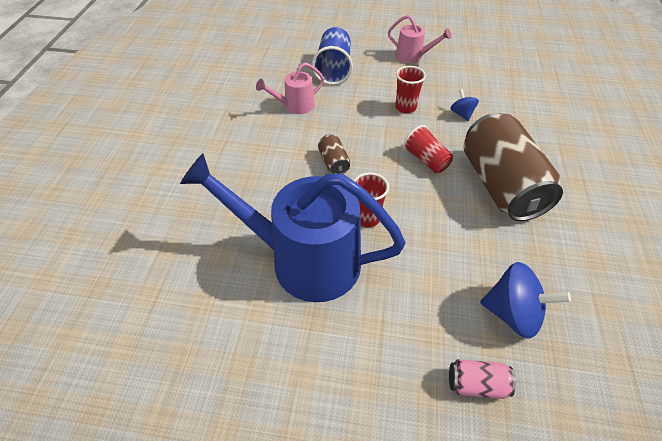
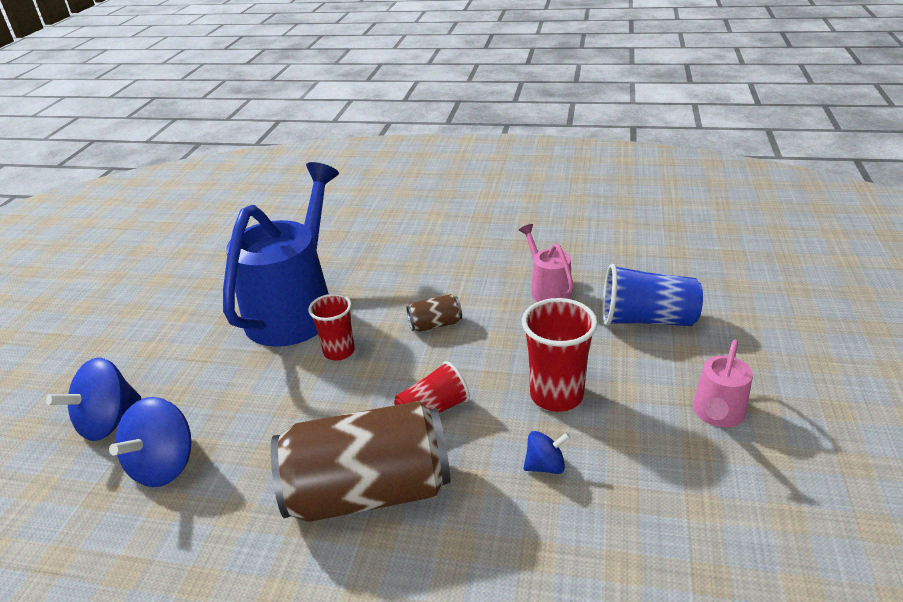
camera: 95 degrees right, 15 degrees down
red cup [395,66,426,113] -> red cup [522,298,598,412], size x1.52
pink can [449,359,516,399] -> blue spinning top [46,357,141,441]

